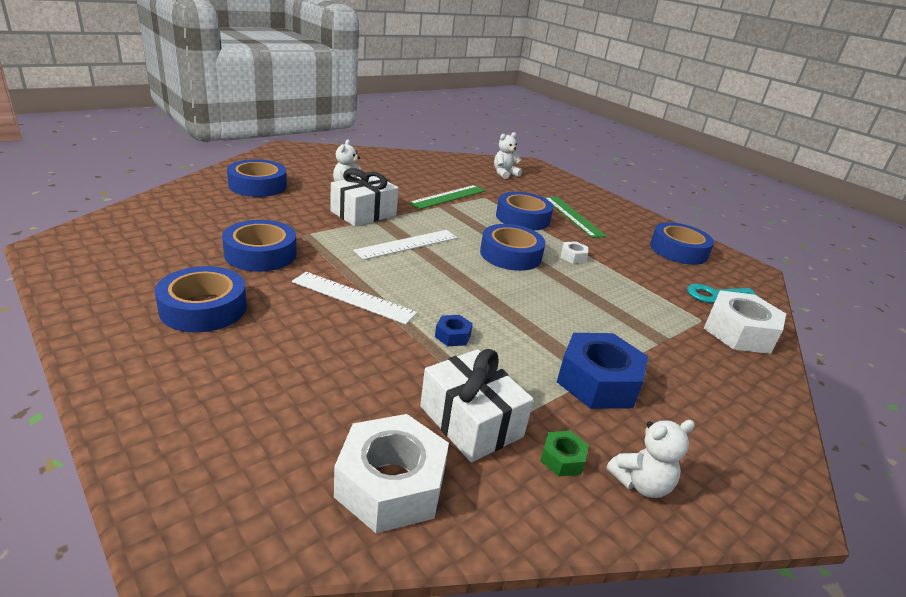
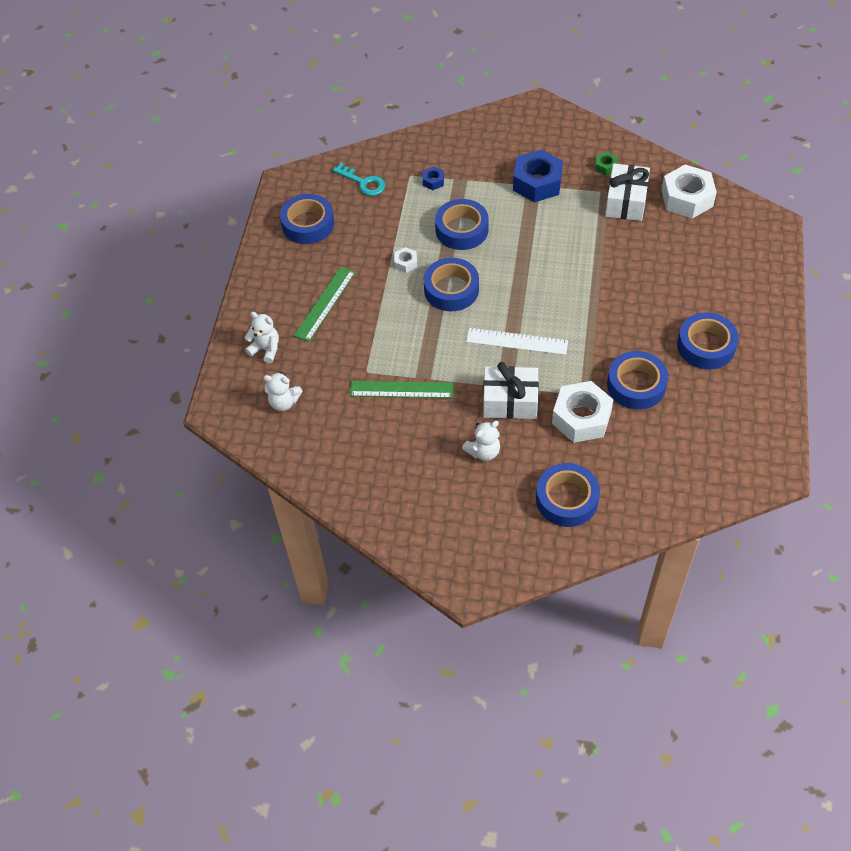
camera: 125 degrees left, 25 degrees up
white ruler [292,272,418,325] -> none
blue nut [435,315,473,346] -> blue nut moved to [422,166,444,190]
blue tape [496,192,553,230] -> blue tape moved to [435,199,489,250]
white teddy bear [606,420,695,498] -> white teddy bear moved to [245,312,279,363]
white nut [704,290,786,354] -> white nut moved to [552,381,614,443]

